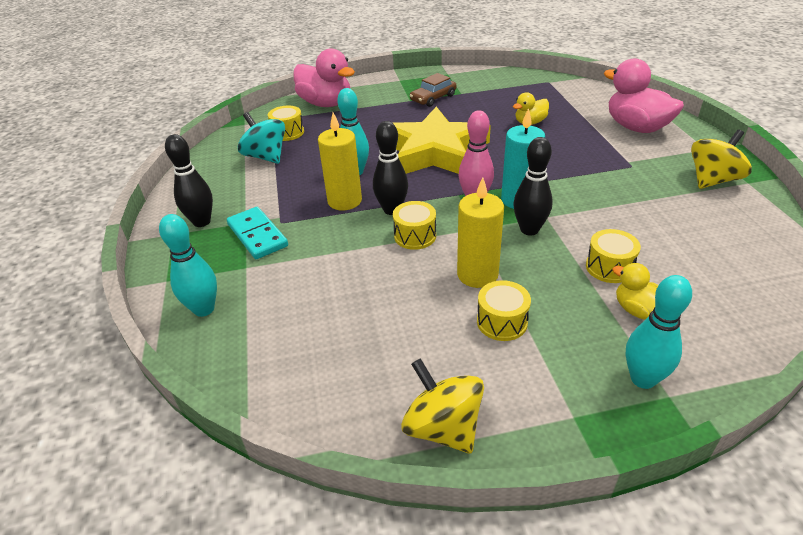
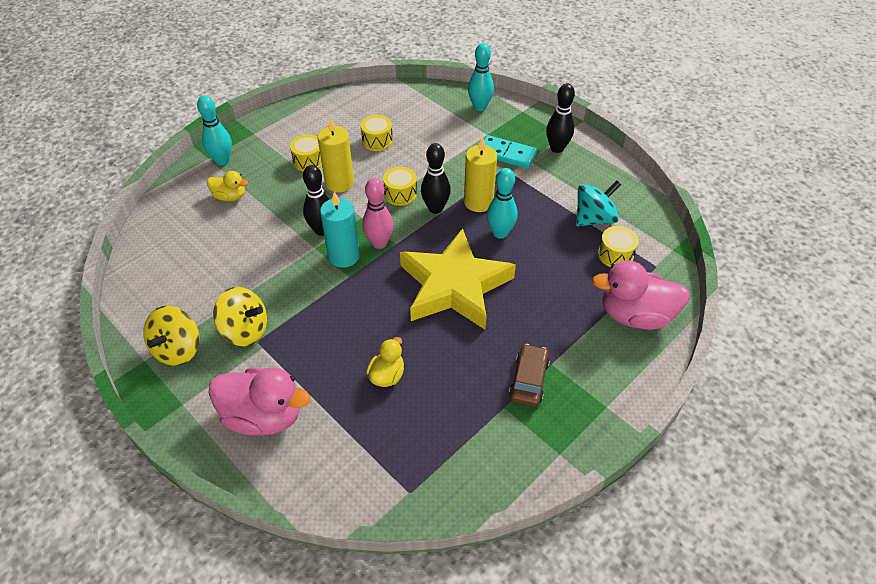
camera: 145 degrees right, 10 degrees up
turquoise spinning top [238,112,285,164] -> turquoise spinning top turned 45 degrees counterclockwise [576,181,621,226]
yellow spinning top [401,358,484,453] -> yellow spinning top moved to [213,287,267,346]
yellow drum [586,229,641,283] -> yellow drum moved to [361,115,393,151]

